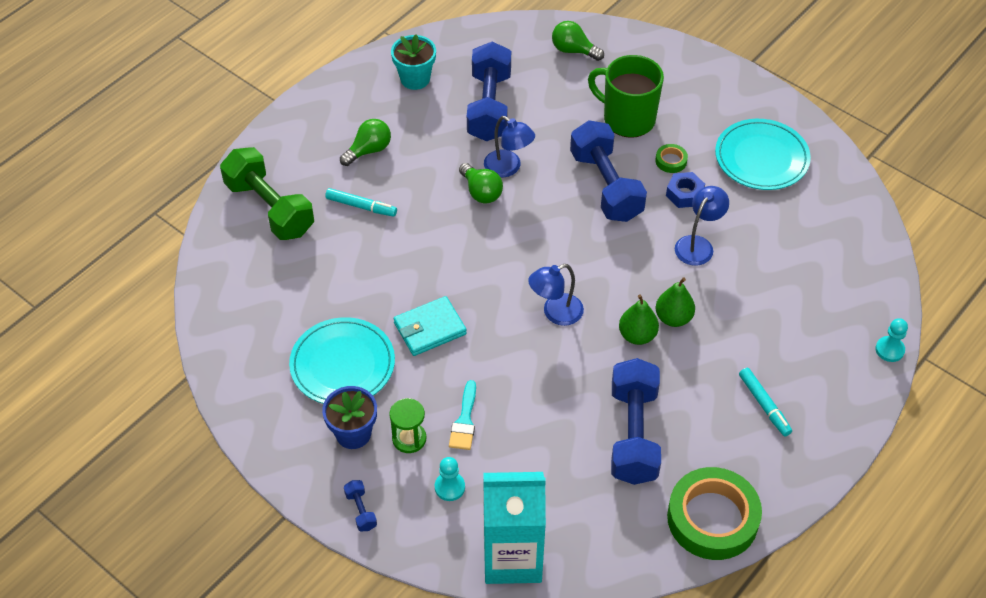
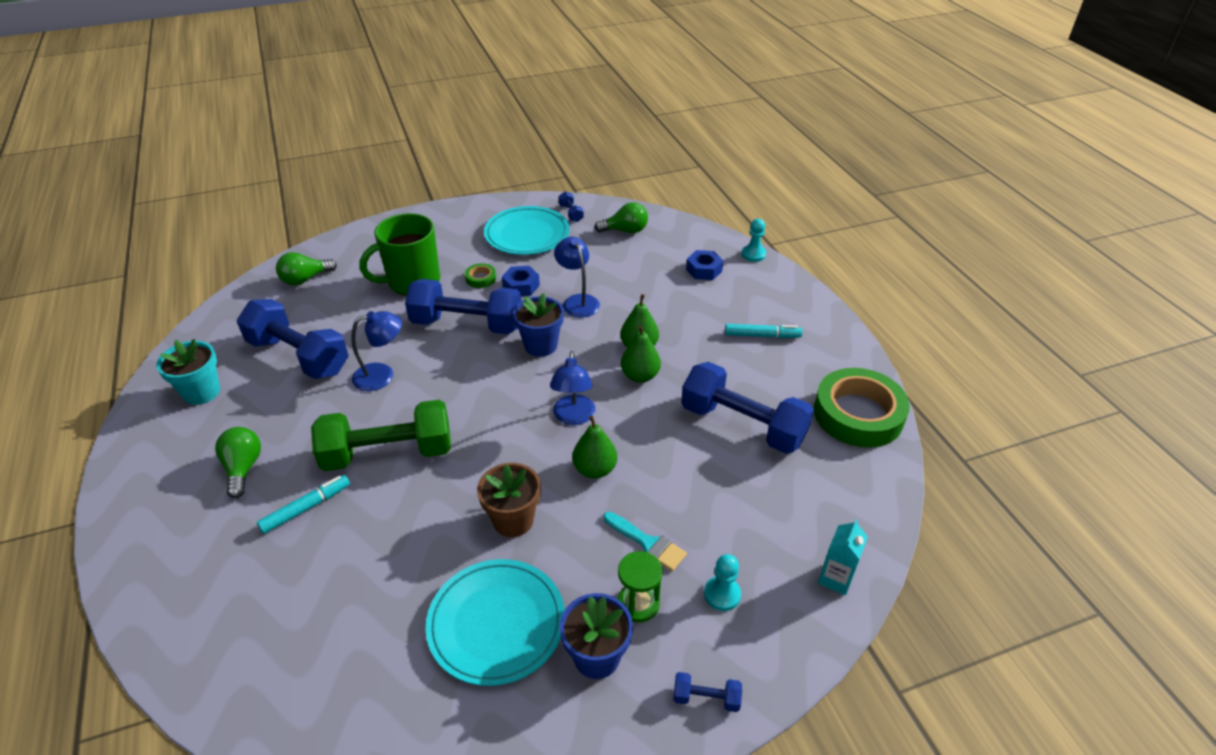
camera: 60 degrees left, 10 degrees down
green dumbbell [220,147,314,240] -> green dumbbell moved to [311,400,451,471]
turquoise wallet [393,296,467,356] -> brown flower pot [477,463,541,537]
green light bulb [459,163,503,204] -> green light bulb moved to [595,202,648,233]
turquoise carton [483,472,546,584] -> turquoise carton [818,519,868,595], size x0.45
none -> blue flower pot [513,293,564,357]
none -> blue dumbbell [559,191,584,222]
none -> green pear [572,415,617,478]
none -> blue nut [686,250,723,280]

